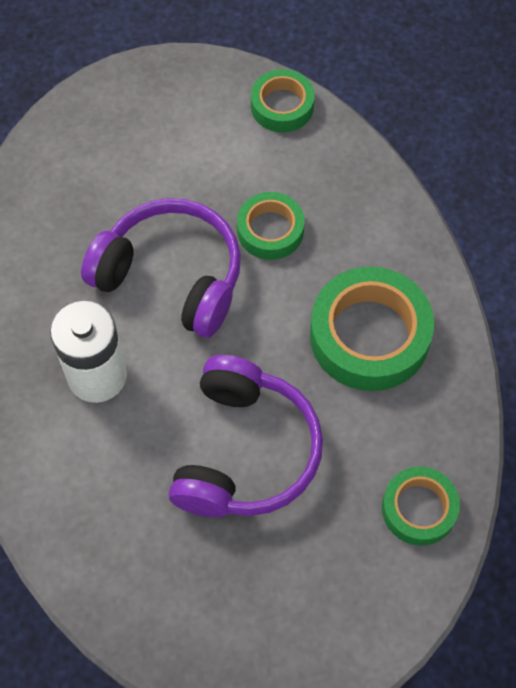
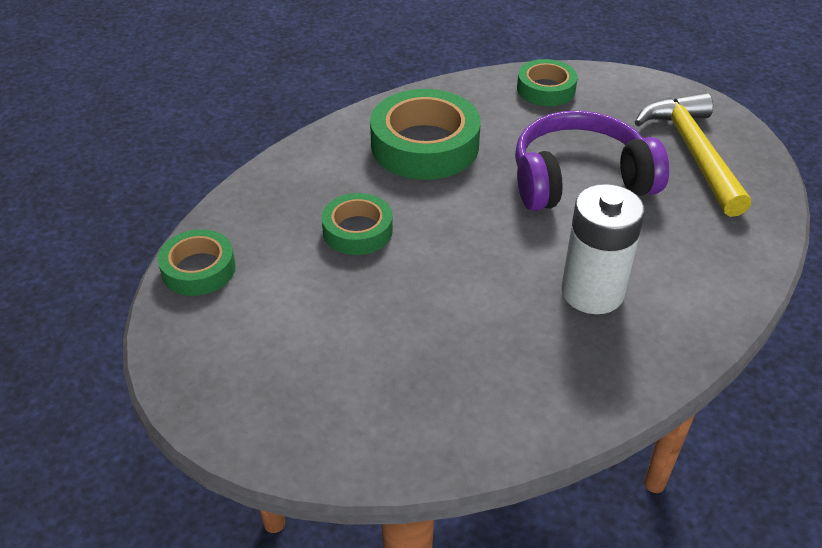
camera: 115 degrees left, 20 degrees down
purple headphones [81,198,241,338] -> none
none -> yellow hammer [635,93,751,217]

